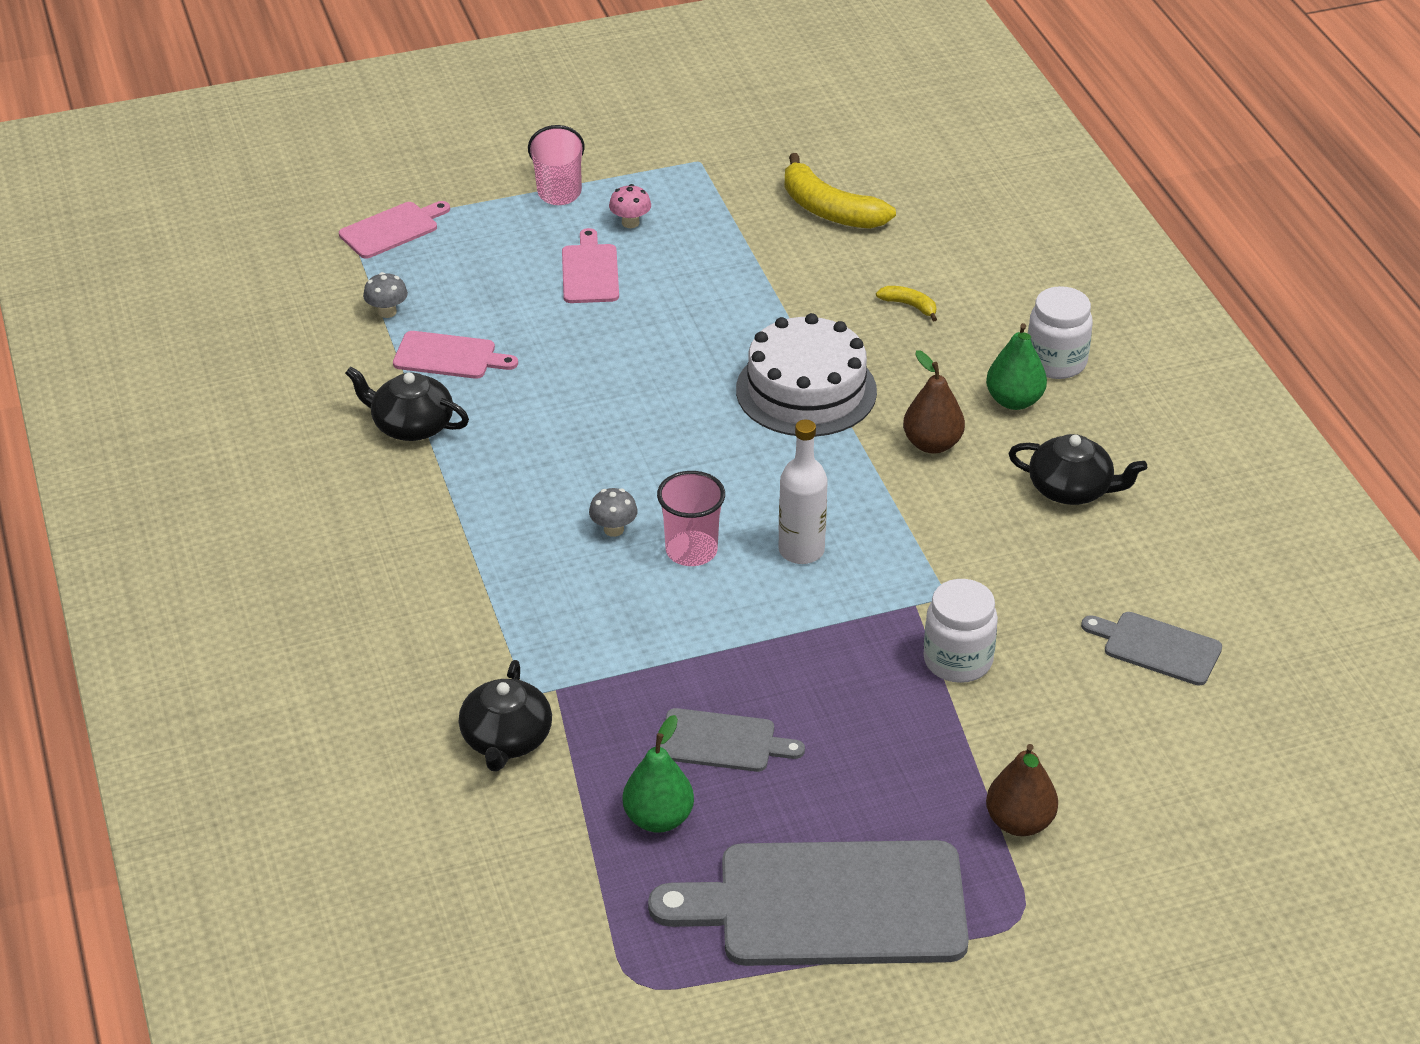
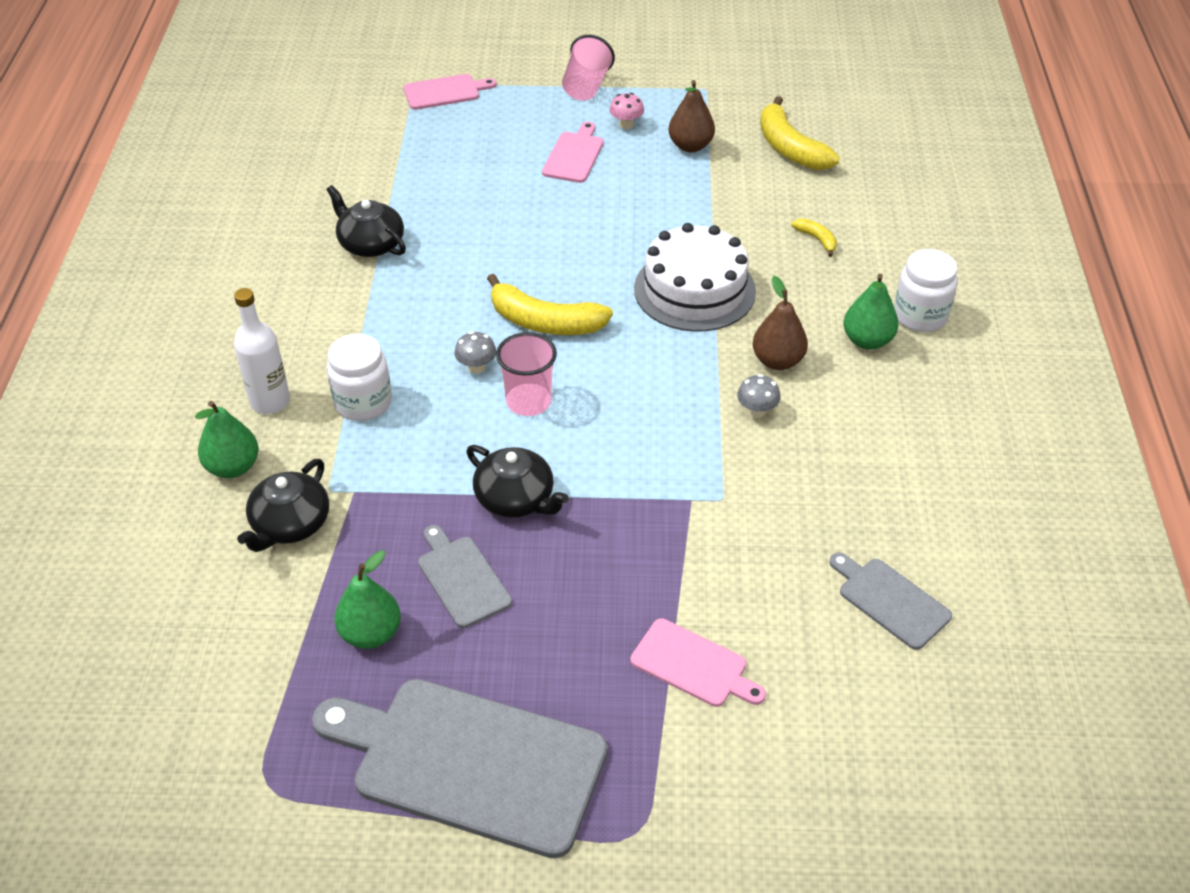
camera: 20 degrees right, 5 degrees up
grey mushroom [363,272,408,318] -> grey mushroom moved to [737,374,781,418]
pink cutting board [393,331,518,379] -> pink cutting board moved to [630,618,766,707]
grey cutting board [660,708,805,772] -> grey cutting board turned 150 degrees counterclockwise [418,525,512,628]
white bottle [778,420,828,564] -> white bottle moved to [234,288,290,414]
white jar [923,579,998,683] -> white jar moved to [327,334,392,421]
brown pear [986,744,1058,836] -> brown pear moved to [668,80,715,152]
black teapot [1008,434,1147,505] -> black teapot moved to [466,445,569,518]
none -> green pear [195,401,259,478]
none -> yellow banana [487,274,613,335]

